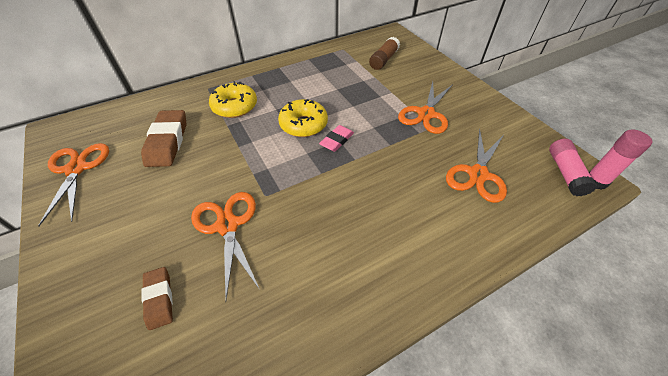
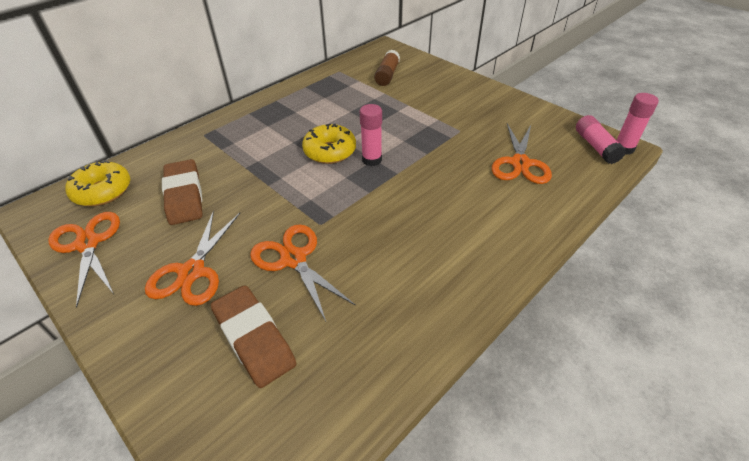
camera: 15 degrees left, 5 degrees down
brown eraser [141,267,173,330] -> brown eraser [211,285,296,388], size x1.71
yellow donut [209,81,257,118] -> yellow donut moved to [65,160,130,206]
pink eraser [319,125,354,152] -> pink glue stick [360,104,382,166]
orange scissors [398,81,452,134] -> orange scissors moved to [145,210,240,306]

